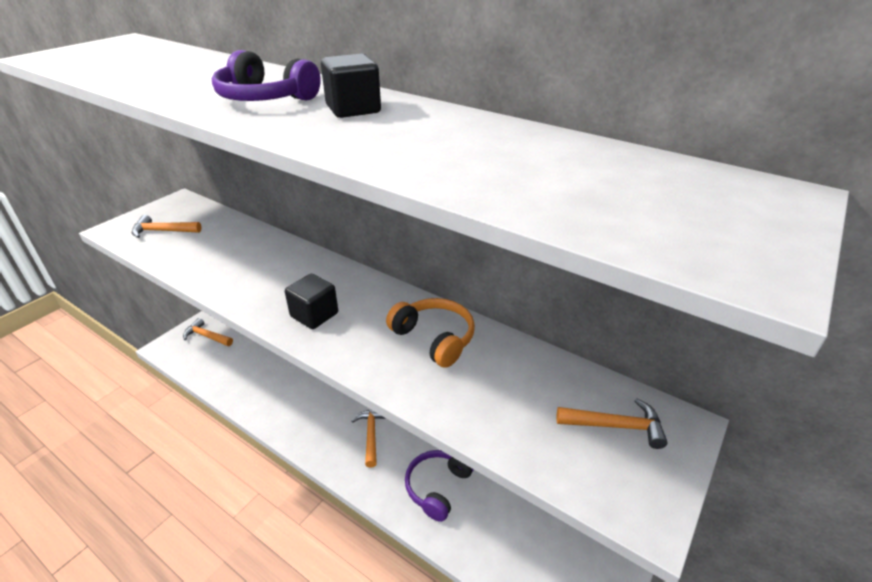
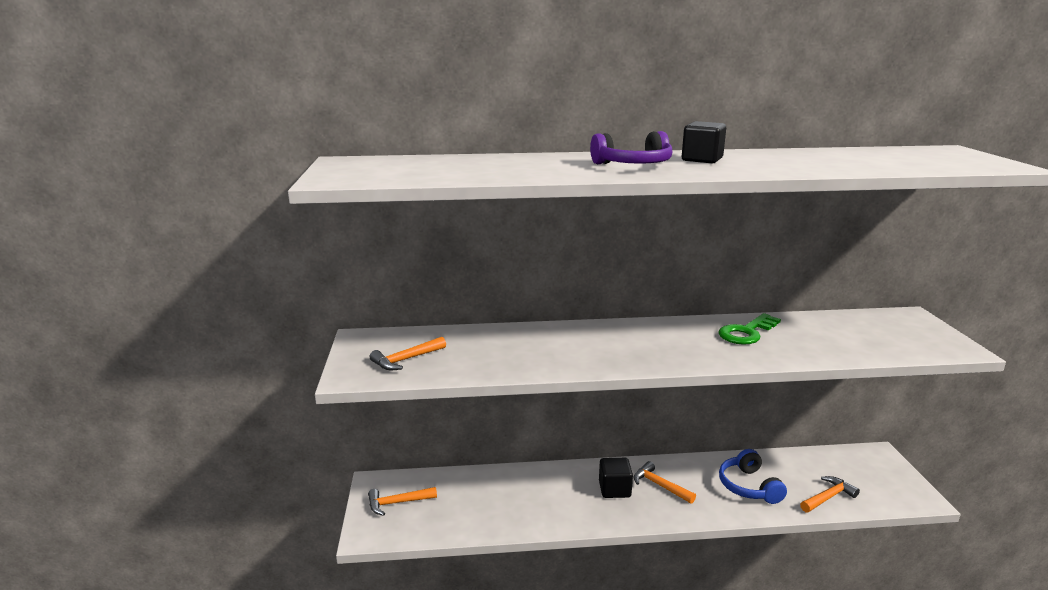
camera: 40 degrees left, 15 degrees down
black cube [285,274,338,329] -> black cube moved to [599,458,633,498]
orange headphones [386,298,475,368] -> green key [718,313,781,345]
purple headphones [405,450,474,522] -> blue headphones [719,449,787,504]
orange hammer [556,399,668,449] -> orange hammer moved to [800,476,860,512]

